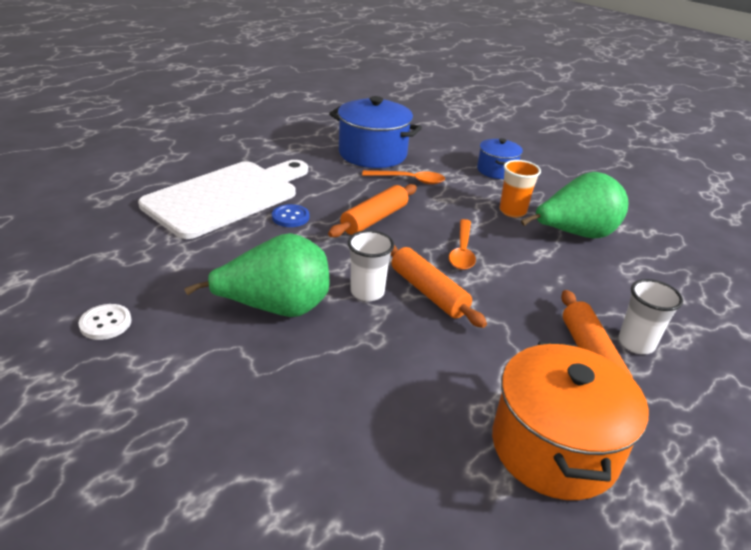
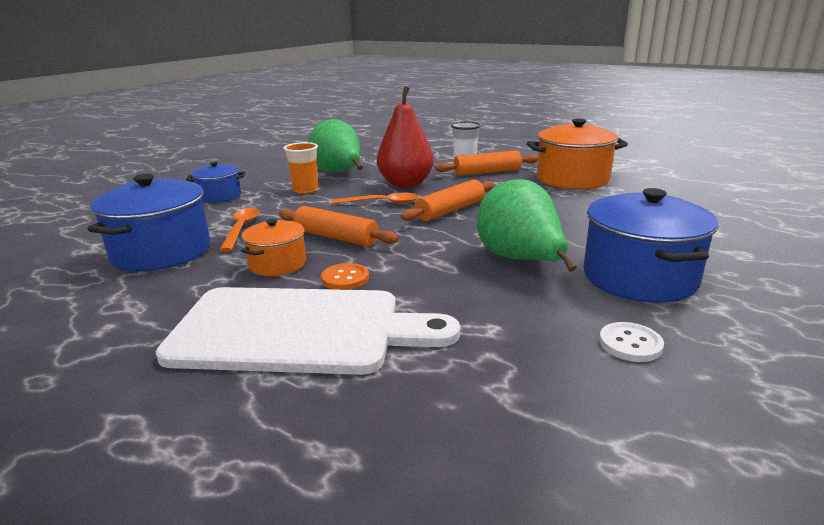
camera: 95 degrees left, 10 degrees down
white cutting board [138,160,308,239] -> white cutting board turned 150 degrees clockwise [156,287,460,375]
blue button [272,204,309,227] -> orange button [321,263,369,290]
white cup [348,230,394,301] -> none
none -> orange pot [241,219,306,276]
none -> red pear [377,86,434,188]
none -> blue pot [583,188,719,303]

